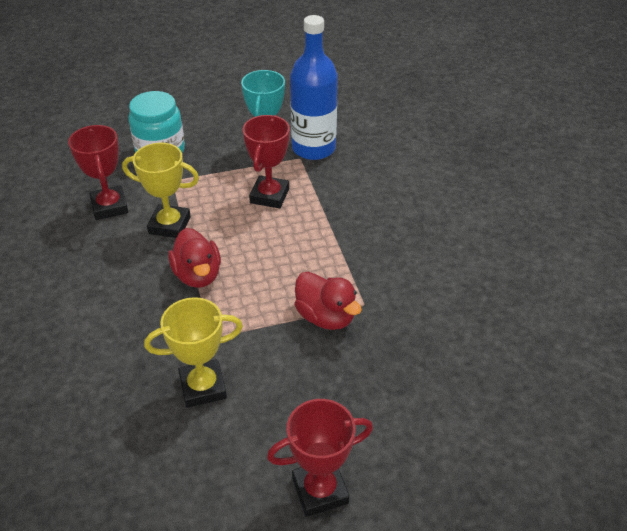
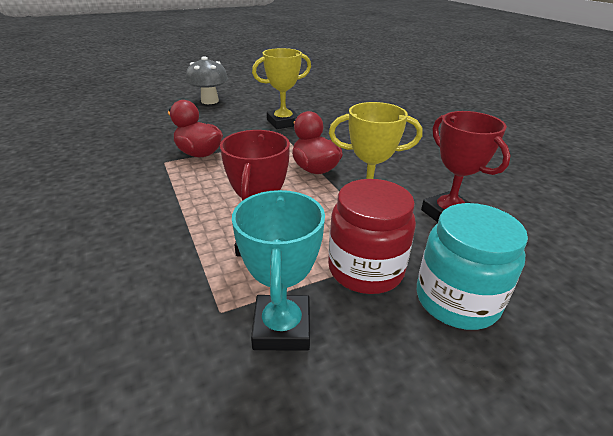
camera: 170 degrees right, 10 degrees down
red trophy [267,399,373,517] -> grey mushroom [186,56,228,104]
blue bottle [290,15,338,160] -> none
none -> red jar [328,179,416,294]

